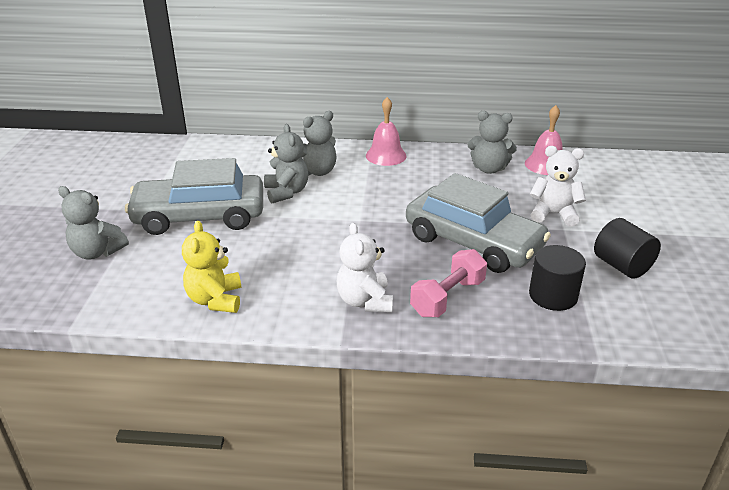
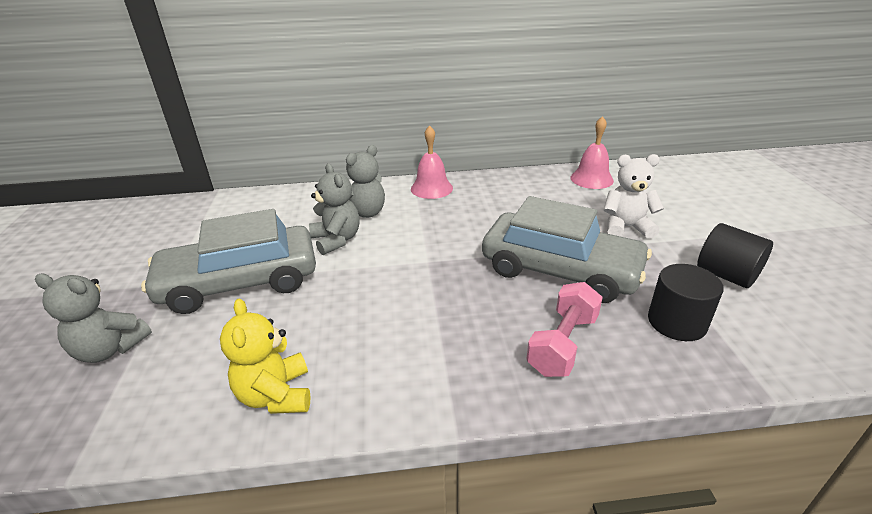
camera: 10 degrees left, 0 degrees up
white teddy bear [337,222,393,312] -> none
grey teddy bear [467,111,517,174] -> none

